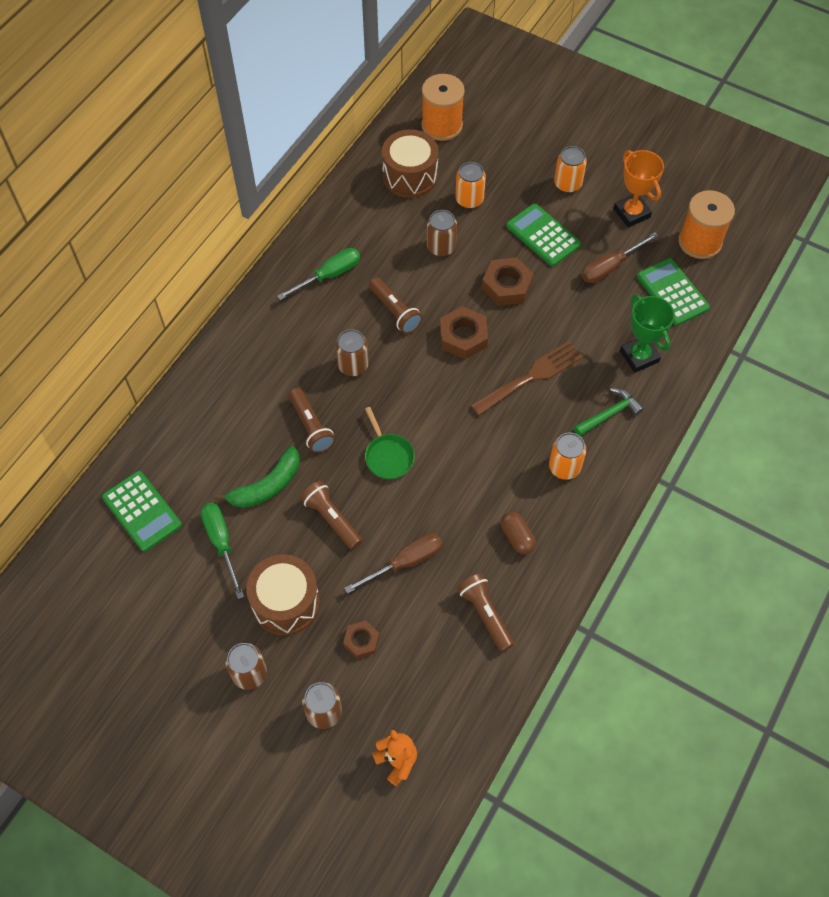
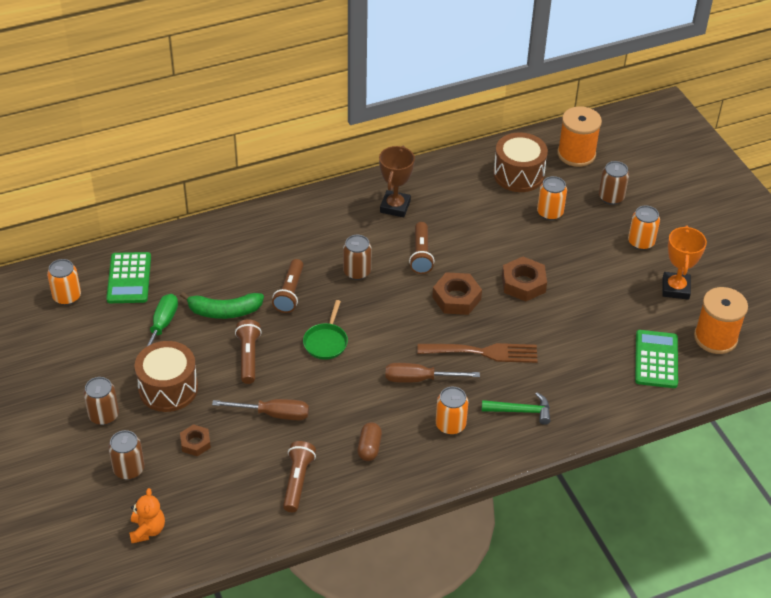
camera: 35 degrees right, 15 degrees down
green screwdriver [277,248,360,300] -> brown trophy [379,146,415,217]
brown can [427,210,457,257] -> brown can moved to [599,161,629,205]
green calculator [506,204,581,266] -> none
brown screwdriver [582,232,659,283] -> brown screwdriver moved to [385,363,480,383]
green trophy [620,294,675,373] -> none
none -> orange can [47,259,81,305]

